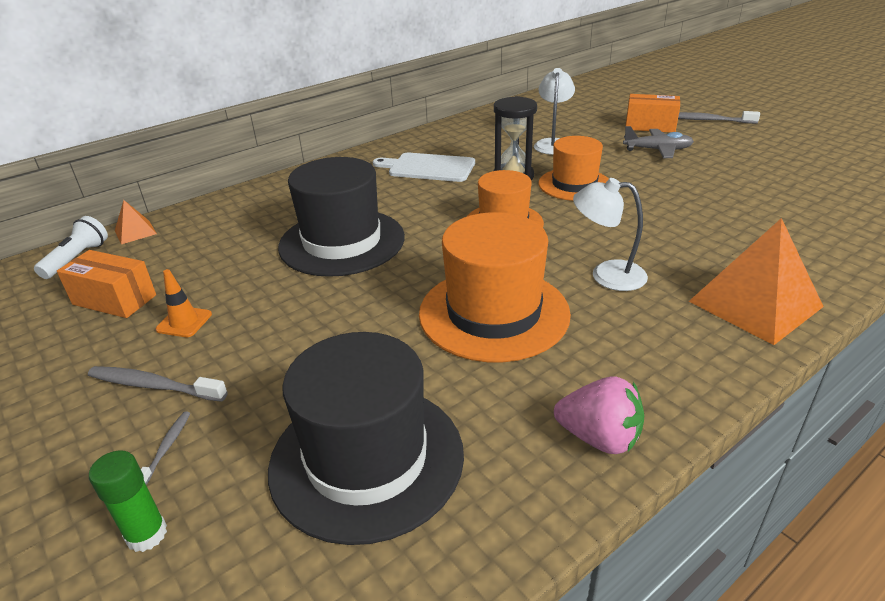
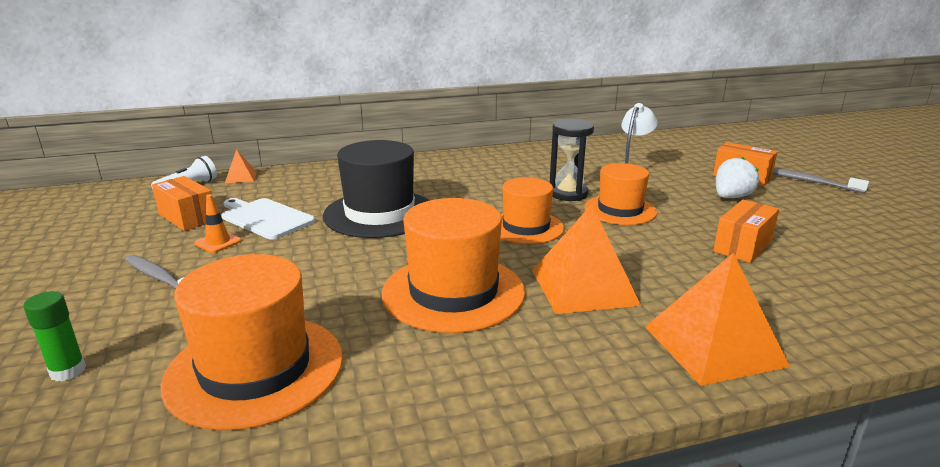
camera: 20 degrees right, 10 degrees down
grey toothbrush [141,411,190,485] -> none
black hat [268,332,464,545] -> orange hat [160,254,343,430]
white cutting board [373,153,475,182] -> white cutting board moved to [221,198,315,239]
pink strawberry [554,376,644,454] -> none
white lamp [573,178,648,291] -> orange pyramid [532,204,641,314]
grey plane [623,126,694,158] -> white strawberry [716,157,759,198]
none -> orange box [713,199,779,263]

